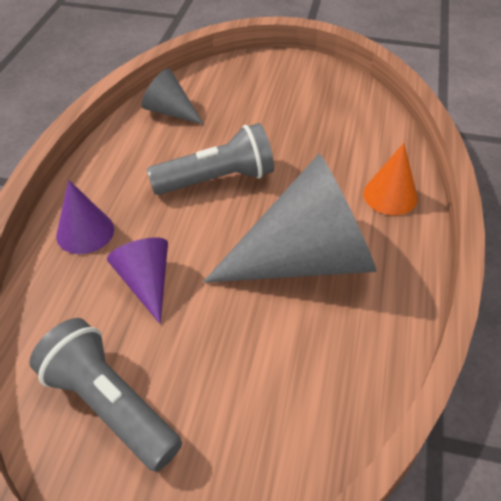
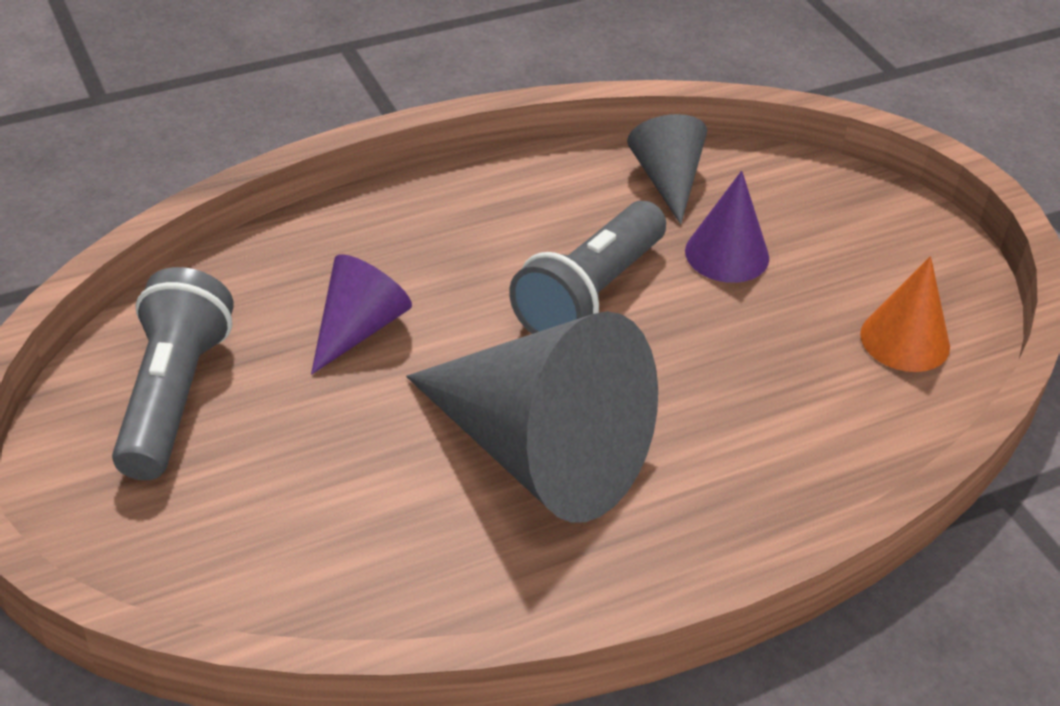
camera: 50 degrees right, 5 degrees down
purple cone [56,180,114,254] -> purple cone moved to [685,171,769,283]
grey flashlight [147,123,274,195] -> grey flashlight turned 90 degrees clockwise [509,201,666,334]
orange cone [363,143,418,215] -> orange cone moved to [860,256,950,372]

